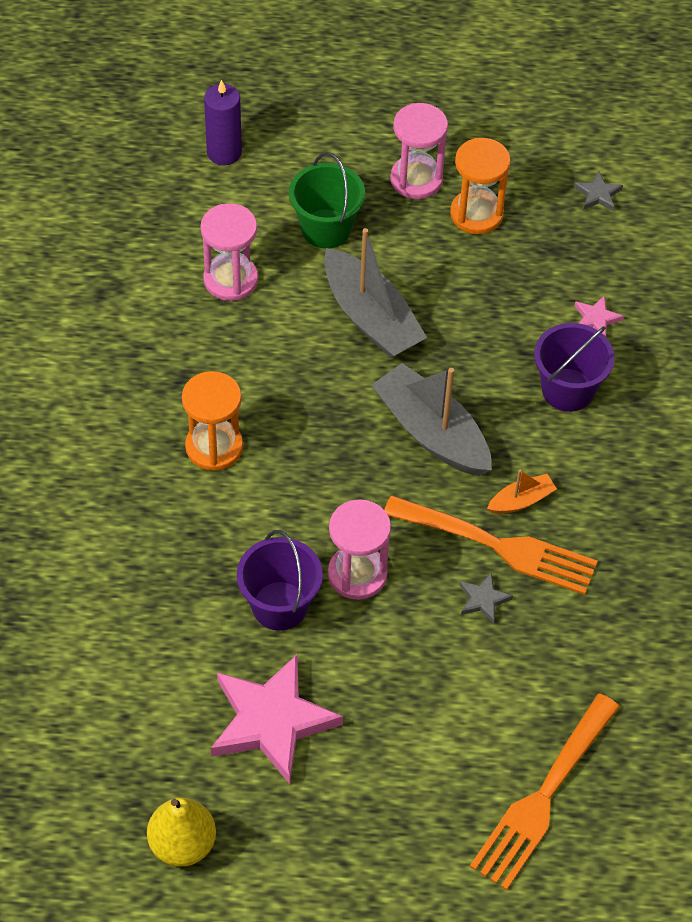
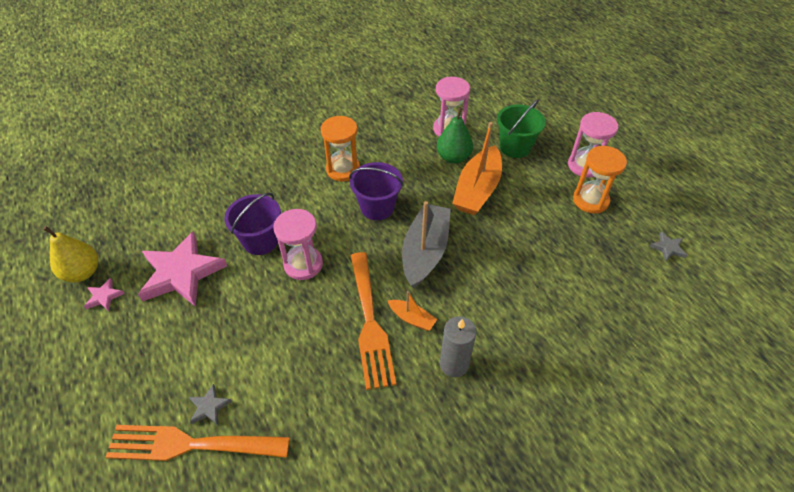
camera: 60 degrees right, 5 degrees down
purple candle [204,80,242,165] -> none
grey boat [324,228,427,358] -> orange boat [452,122,502,215]
grey star [459,572,513,623] -> grey star moved to [189,384,232,425]
purple bucket [534,323,615,412] -> purple bucket moved to [349,162,403,220]
pink star [575,295,624,337] -> pink star moved to [84,278,125,311]
none -> green pear [437,107,473,164]
none -> grey candle [440,316,477,377]

